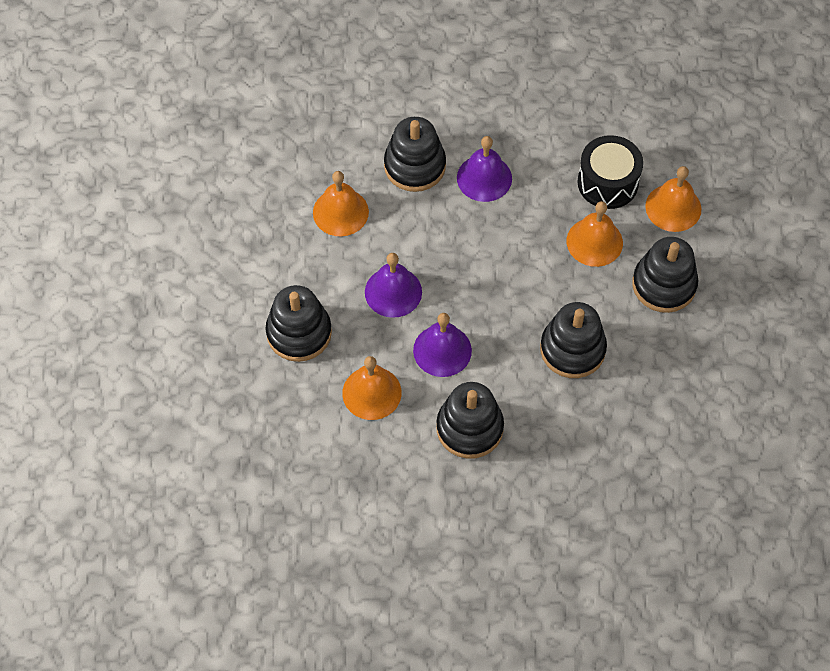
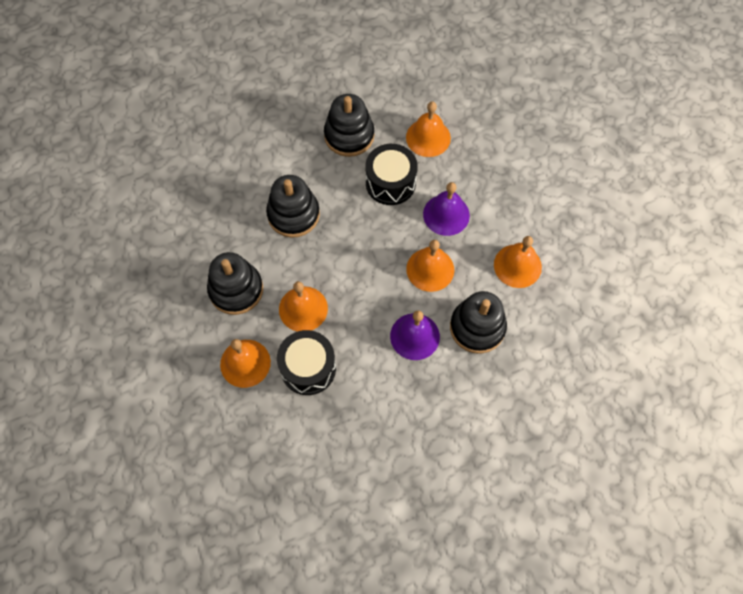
camera: 160 degrees right, 5 degrees up
black stacking toy [266,285,332,362] -> none
purple bell [413,313,472,377] -> black drum [365,144,418,205]
none -> orange bell [406,240,454,292]

